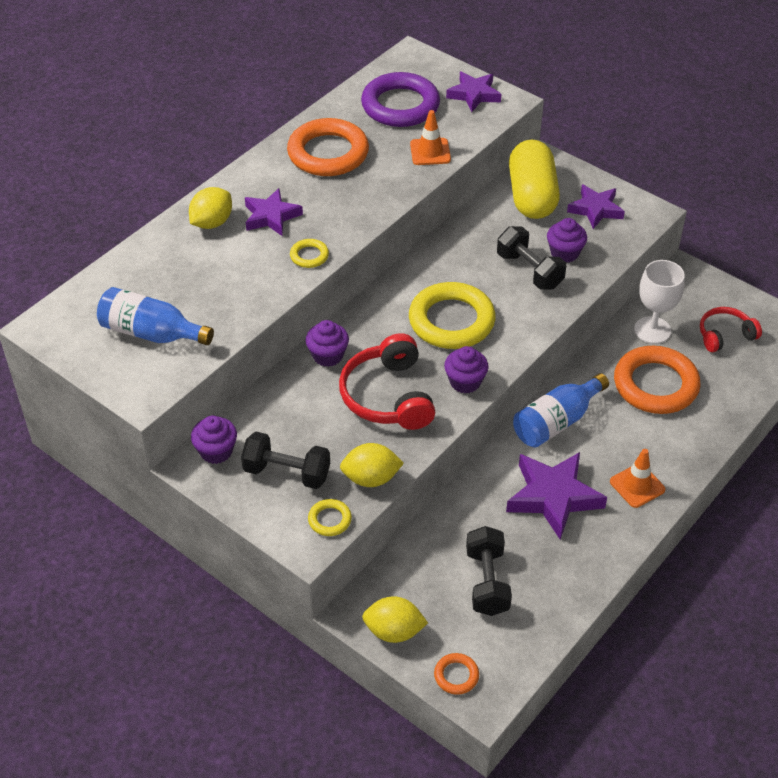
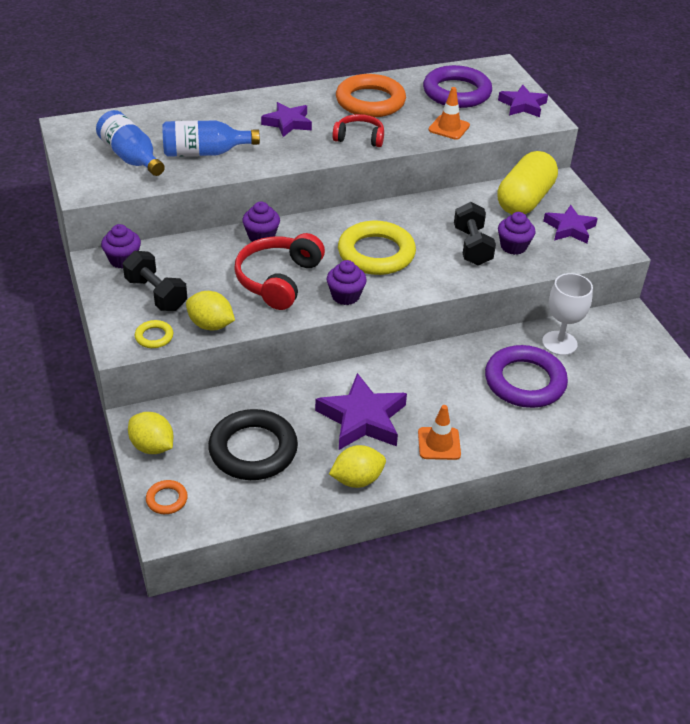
camera: 30 degrees right, 5 degrees down
yellow lemon [189,187,232,229] -> yellow lemon moved to [329,445,386,488]
yellow ring [290,239,329,268] -> none
black dumbbell [466,526,512,616] -> black ring [208,409,298,480]
blue bottle [513,373,609,448] -> blue bottle moved to [162,120,260,157]
orange ring [614,346,701,414] -> purple ring [485,345,568,408]
red headphones [700,307,762,352] -> red headphones moved to [332,114,384,147]

